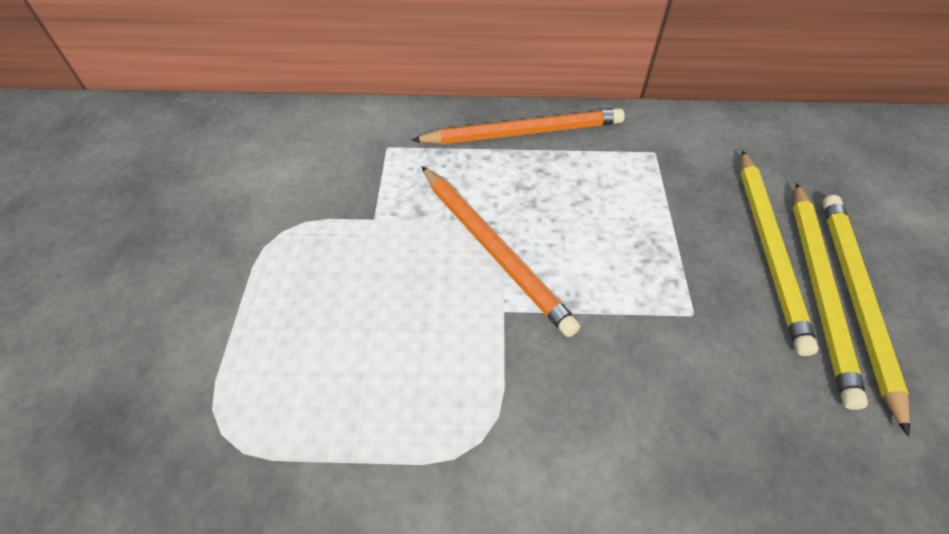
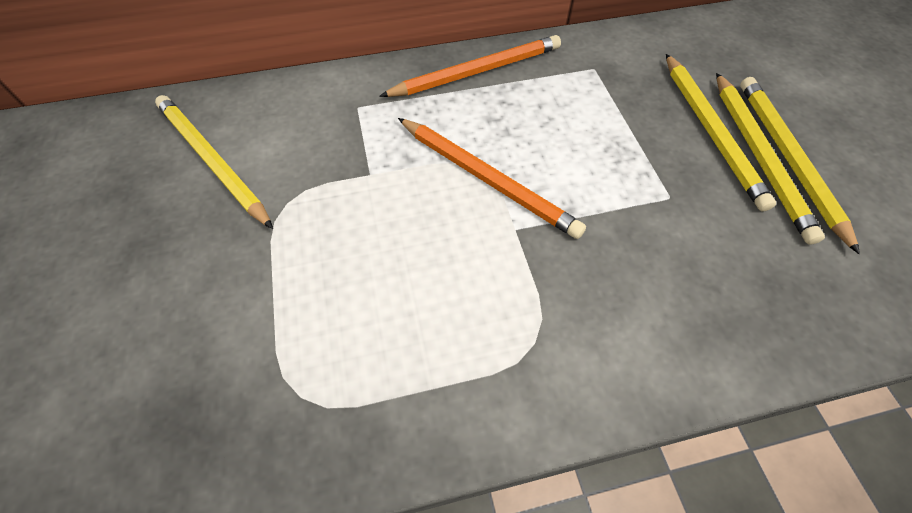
camera: 15 degrees left, 5 degrees up
none -> yellow pencil [155,95,273,229]

